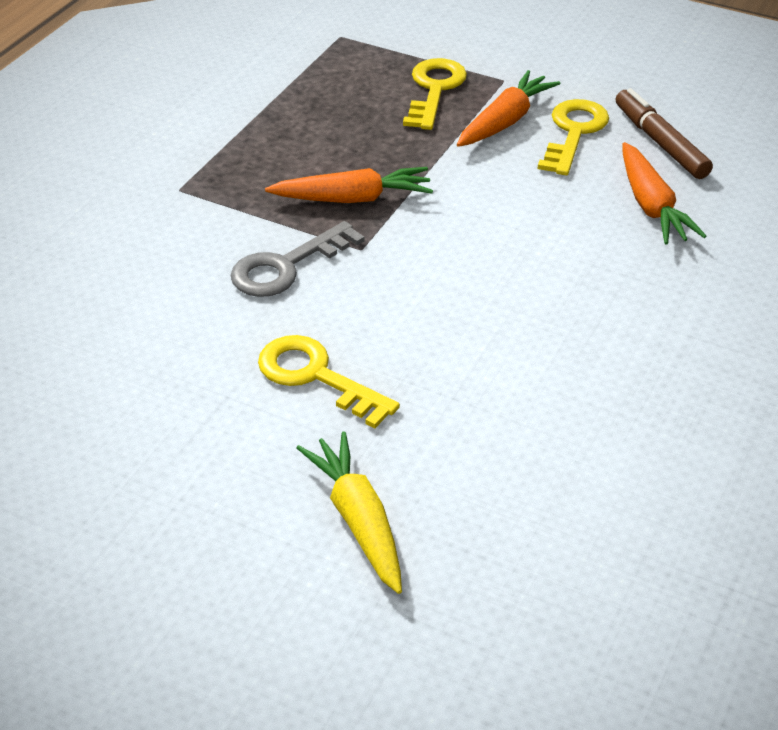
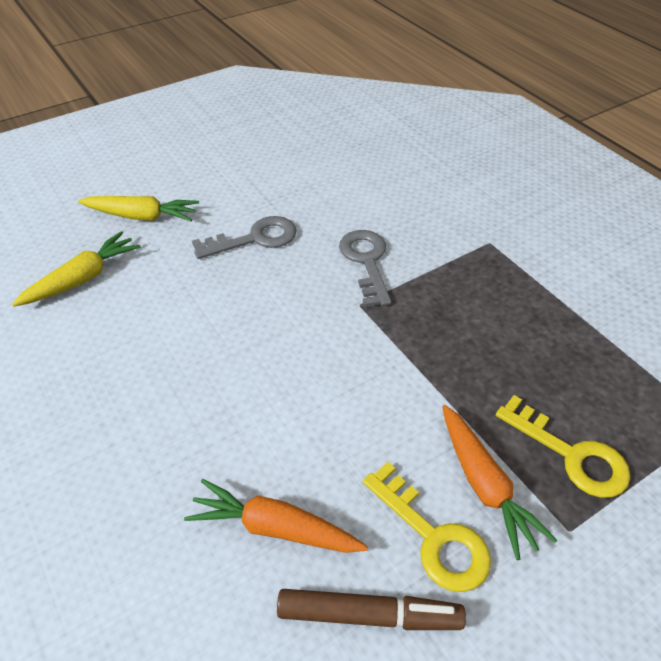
camera: 120 degrees right, 5 degrees up
yellow key [258,335,400,428] -> grey key [192,216,296,259]
orange carrot [265,167,433,203] -> none
none -> yellow carrot [12,231,141,307]

